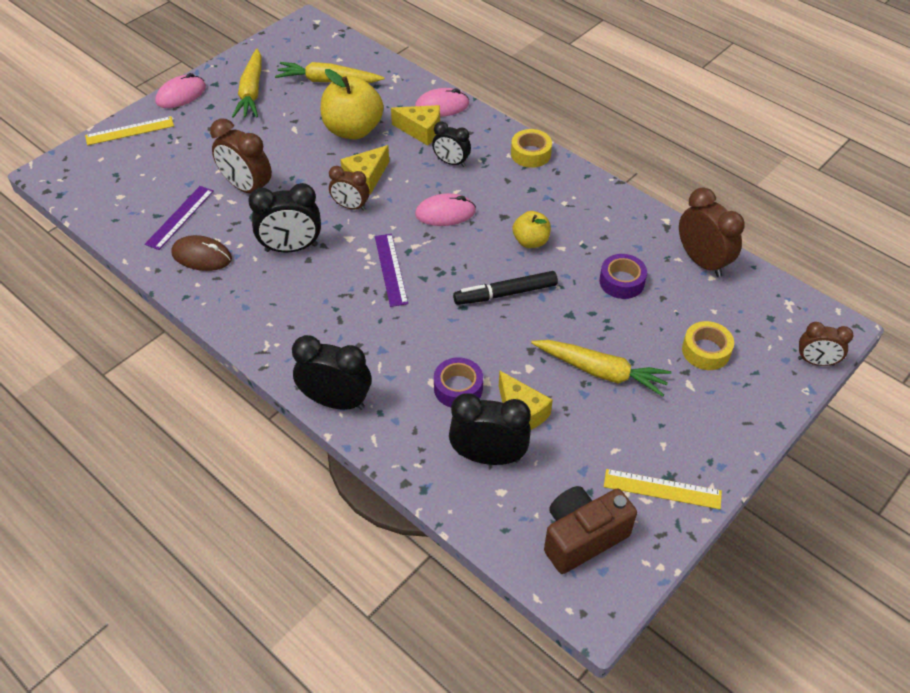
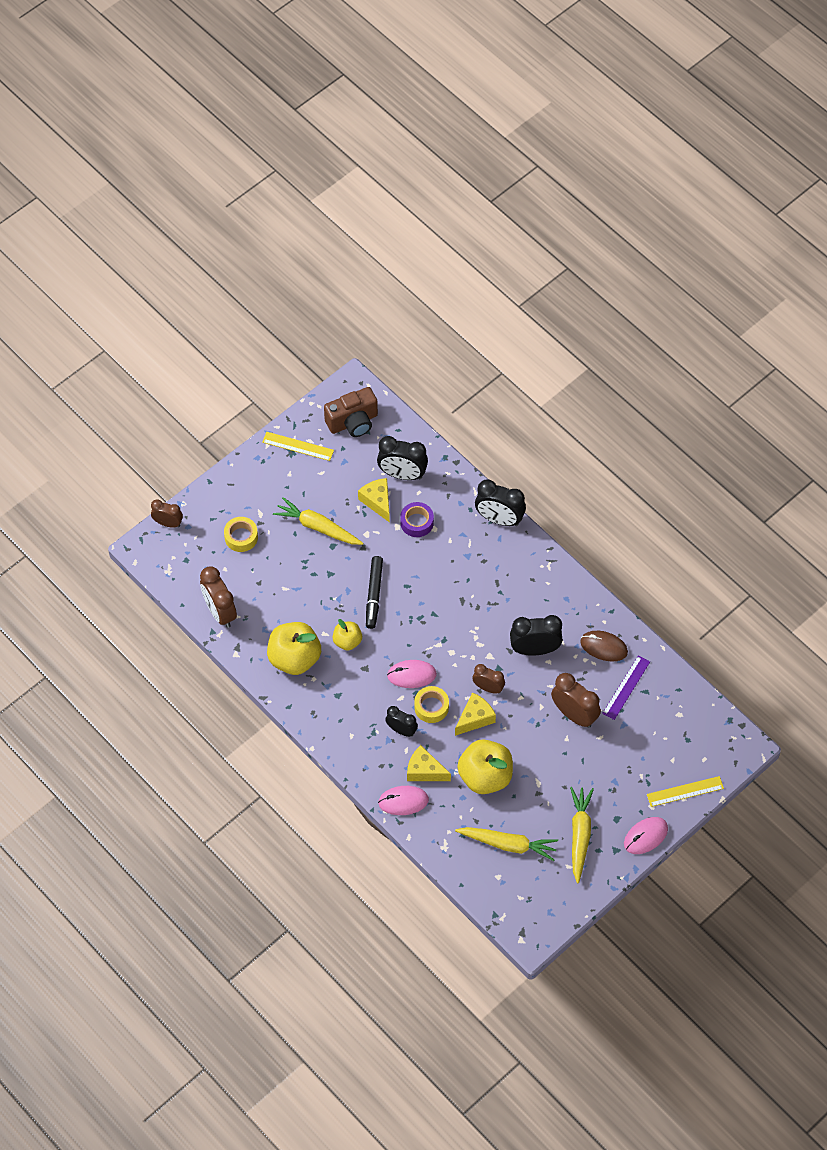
camera: 175 degrees left, 10 degrees up
purple ruler [375,234,408,307] -> none
black marker [453,271,558,305] -> black marker turned 105 degrees clockwise [366,556,383,629]
yellow tape [511,129,552,168] -> yellow tape moved to [414,686,449,723]
purple tape [599,254,647,299] -> none
none -> yellow apple [267,622,321,675]

